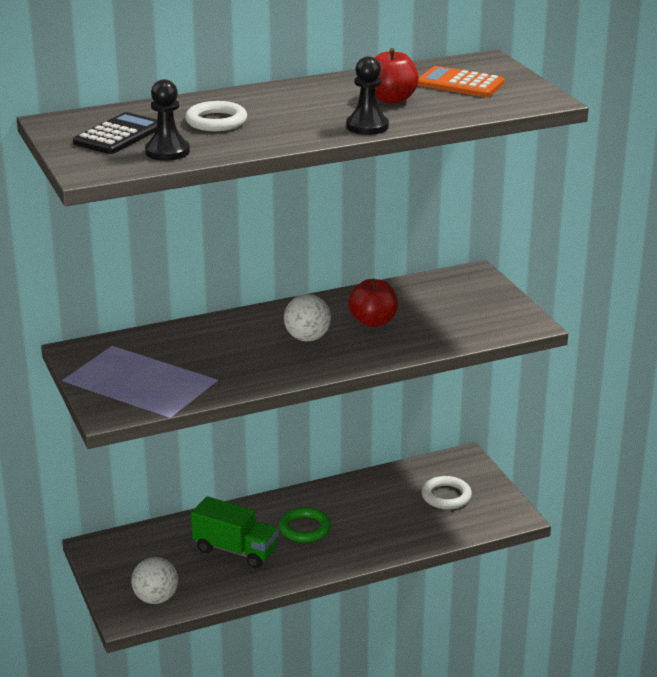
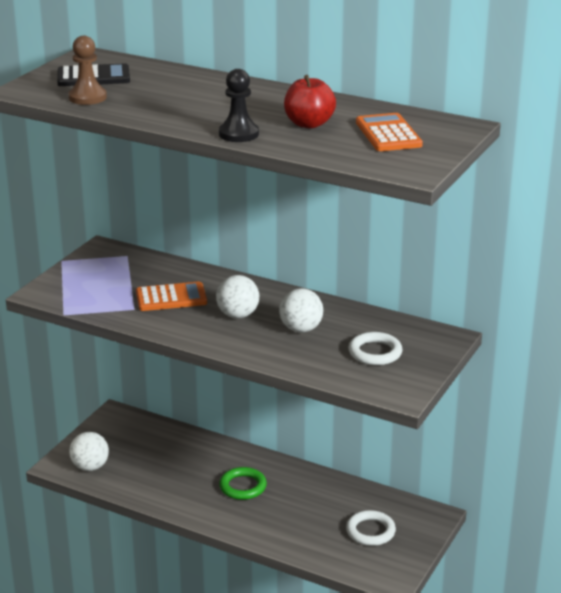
camera: 50 degrees right, 0 degrees up
black pawn [145,79,190,161] -> brown pawn [69,36,107,105]
white ring [185,101,247,131] -> white ring moved to [348,332,403,365]
green truck [191,496,279,568] -> none
red apple [348,278,398,327] -> white ball [279,288,323,332]
none -> orange calculator [136,281,207,311]

